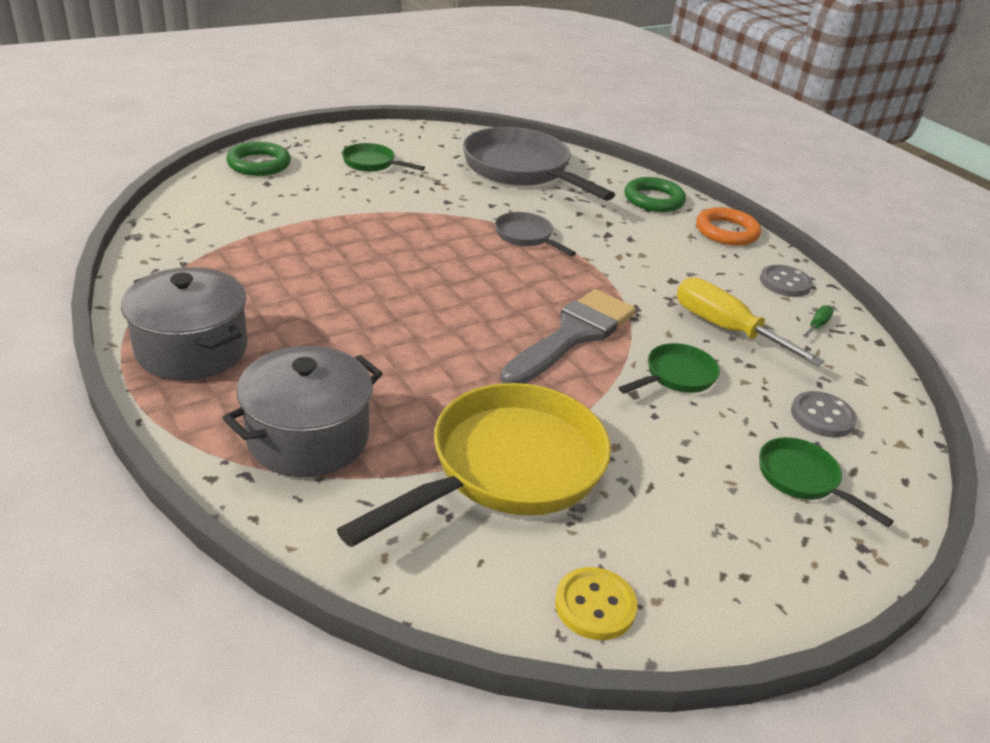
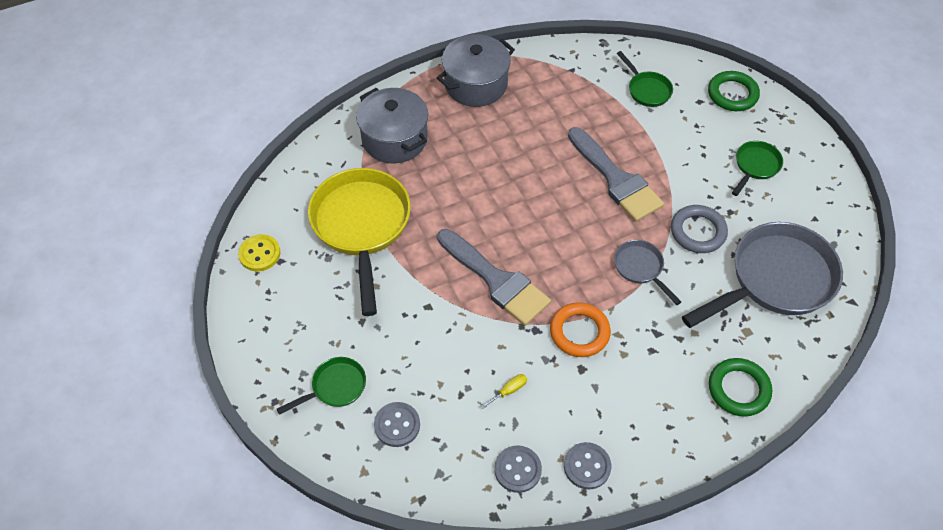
camera: 100 degrees right, 20 degrees up
yellow pan [337,383,611,547] -> yellow pan turned 150 degrees counterclockwise [308,168,411,316]
grey pan [495,212,576,256] -> grey pan turned 90 degrees counterclockwise [614,240,681,305]
green pan [619,343,720,394] -> green pan moved to [617,51,673,107]
yellow screwdriver [677,277,824,366] -> yellow screwdriver [481,374,527,409], size x0.42
orange ring [696,207,761,246] -> orange ring moved to [550,302,611,357]
green screwdriver [803,305,834,338] -> grey button [494,445,542,493]
none -> grey brush [568,127,664,222]
none -> grey ring [671,205,728,253]

